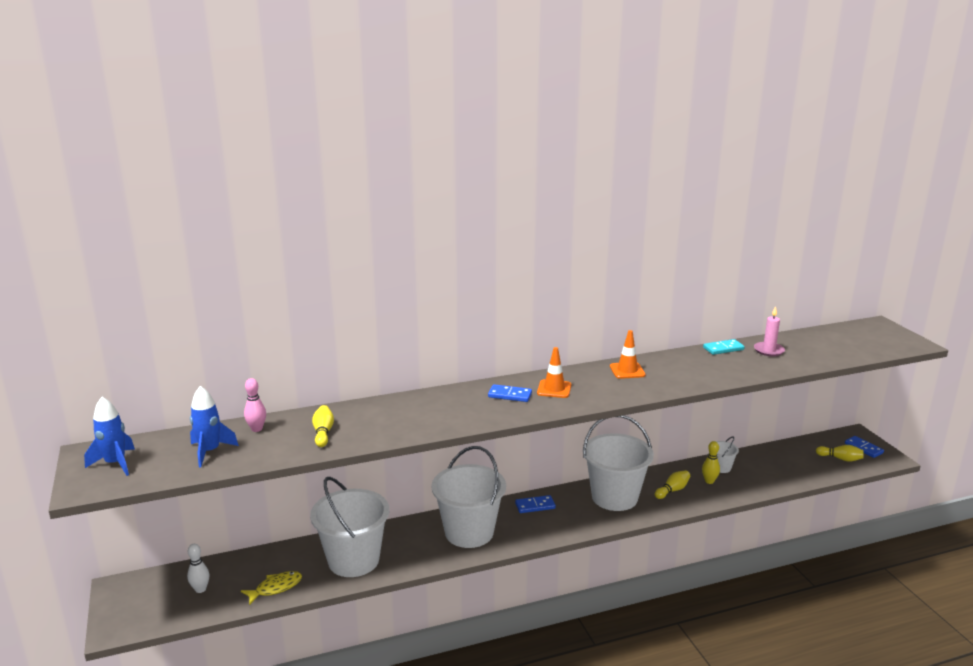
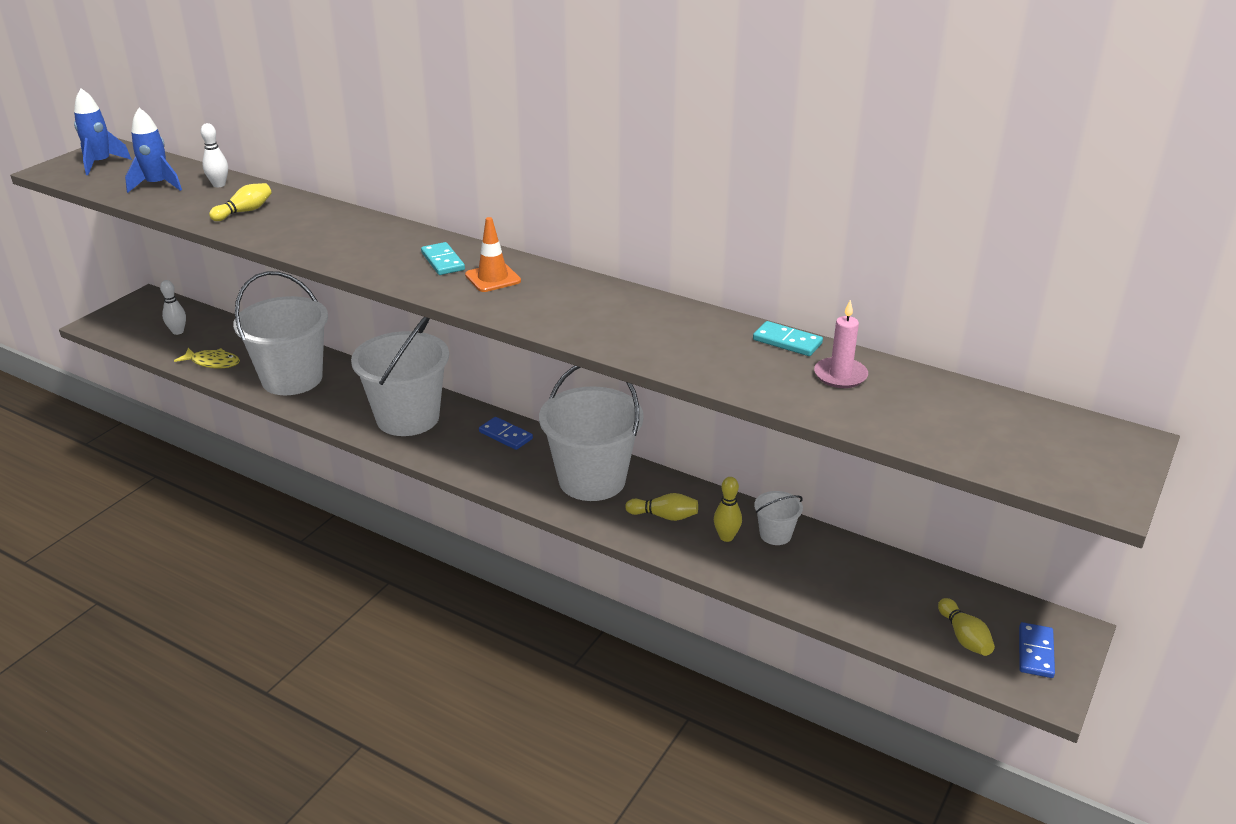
camera: 50 degrees right, 10 degrees up
pink bowling pin [244,378,266,432] -> white bowling pin [201,123,228,188]
blue domino [488,384,532,402] -> turquoise domino [421,242,465,275]
orange traffic cone [610,330,646,379] -> none

